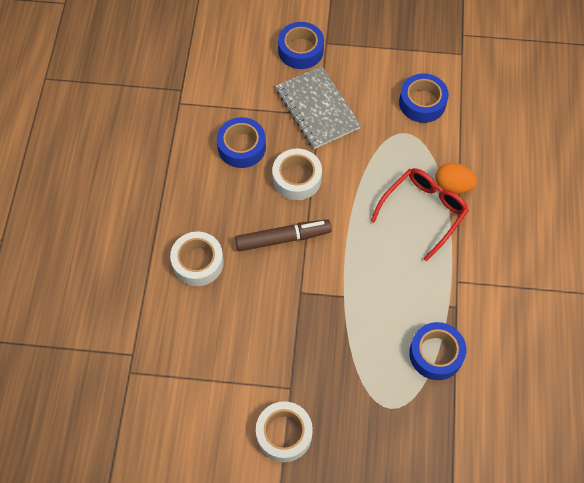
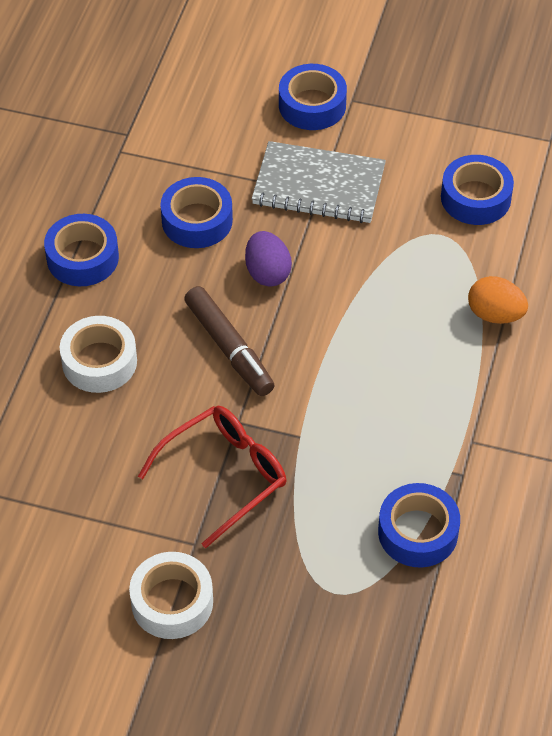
camera: 10 degrees right, 10 degrees down
brown marker [235,219,332,251] -> brown marker turned 60 degrees clockwise [184,286,275,396]
white tape [272,148,322,200] -> purple egg [245,231,292,287]
grey notebook [276,66,361,149] -> grey notebook turned 60 degrees counterclockwise [252,141,386,223]
red glasses [371,168,469,262] -> red glasses moved to [138,405,286,548]
none -> blue tape [44,214,119,286]

